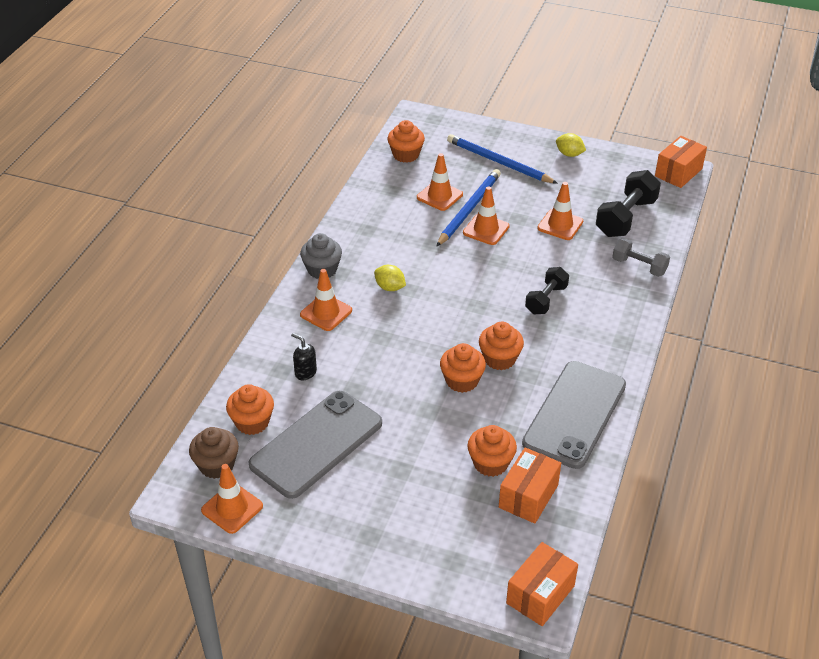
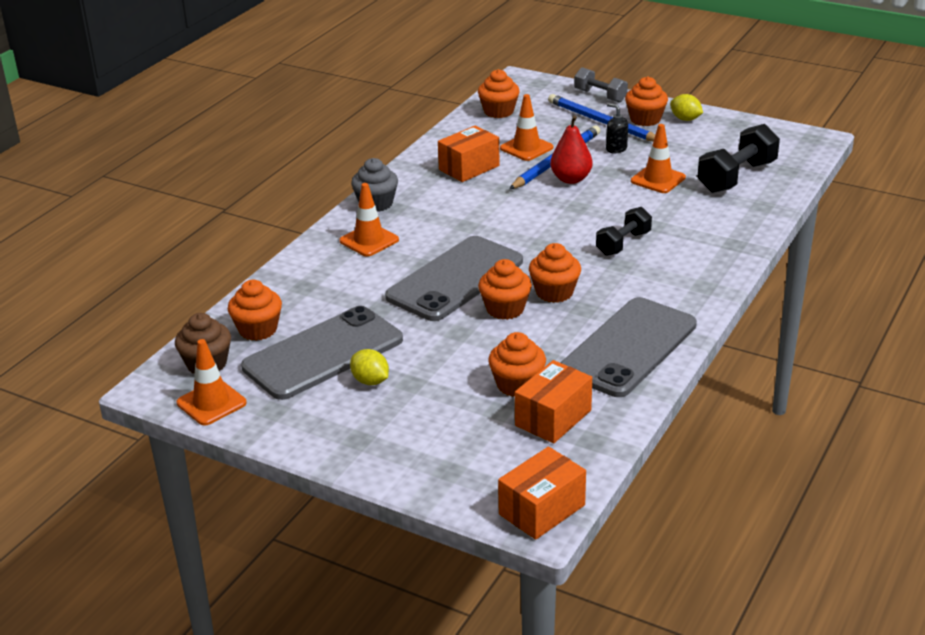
camera: 10 degrees right, 10 degrees down
black soap dispenser [291,333,317,380] -> black soap dispenser moved to [606,103,628,153]
yellow lemon [374,265,406,291] -> yellow lemon moved to [350,349,389,385]
orange traffic cone [463,186,510,245] -> red pear [550,115,593,184]
grey dumbbell [612,238,670,277] -> grey dumbbell moved to [574,67,628,103]
orange box [655,136,707,188] -> orange box moved to [438,125,500,182]
none -> grey phone [385,236,523,321]
none -> orange cupcake [625,77,668,126]

